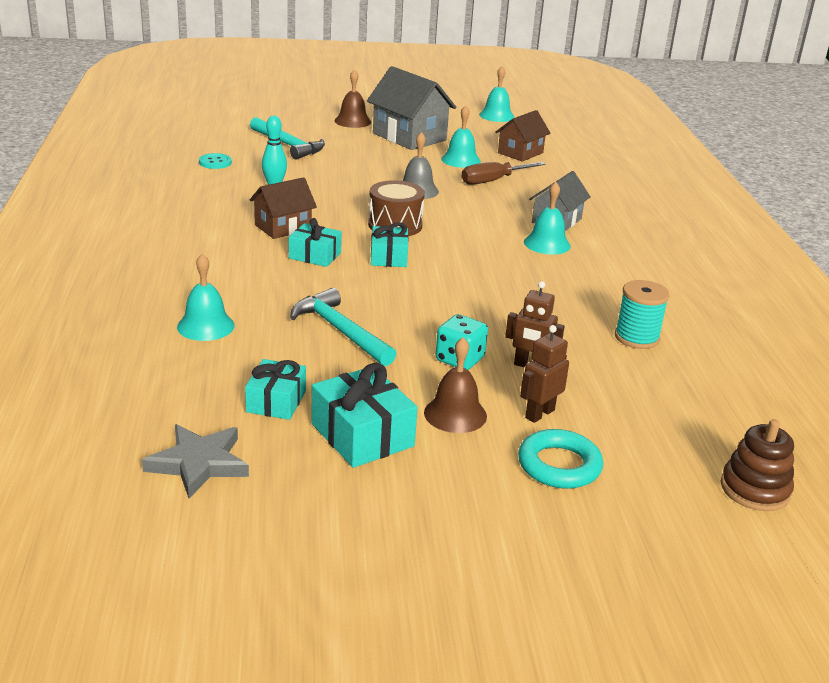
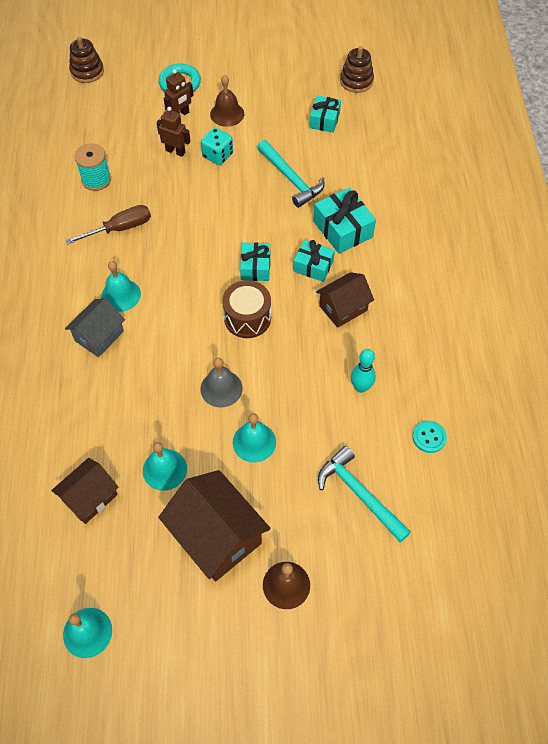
camera: 175 degrees left, 30 degrees up
grey star [142,424,249,498] -> brown stacking toy [340,46,374,93]
turquoise bell [177,254,235,341] -> turquoise bell moved to [233,413,276,463]
turquoise gift [311,363,418,468] -> turquoise gift moved to [313,188,376,254]
grey house [367,66,456,150] -> brown house [158,470,271,581]
brown screwdriver [462,162,546,185] -> brown screwdriver moved to [66,205,151,244]

